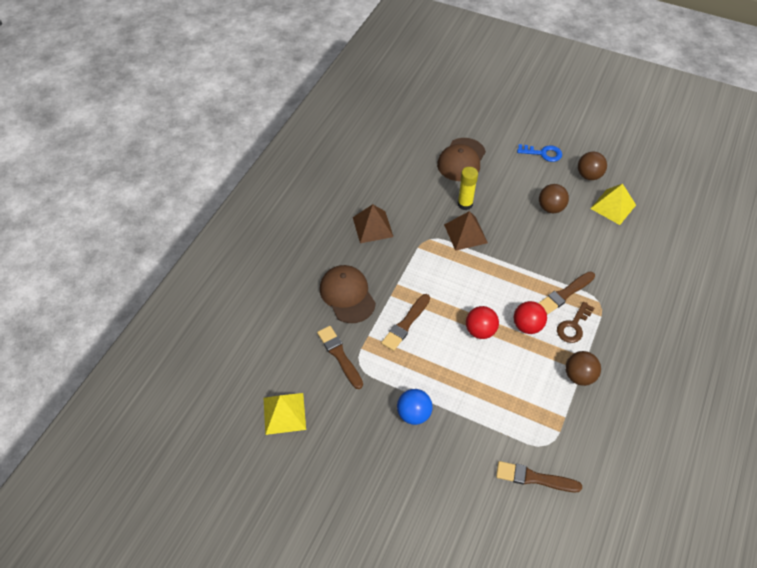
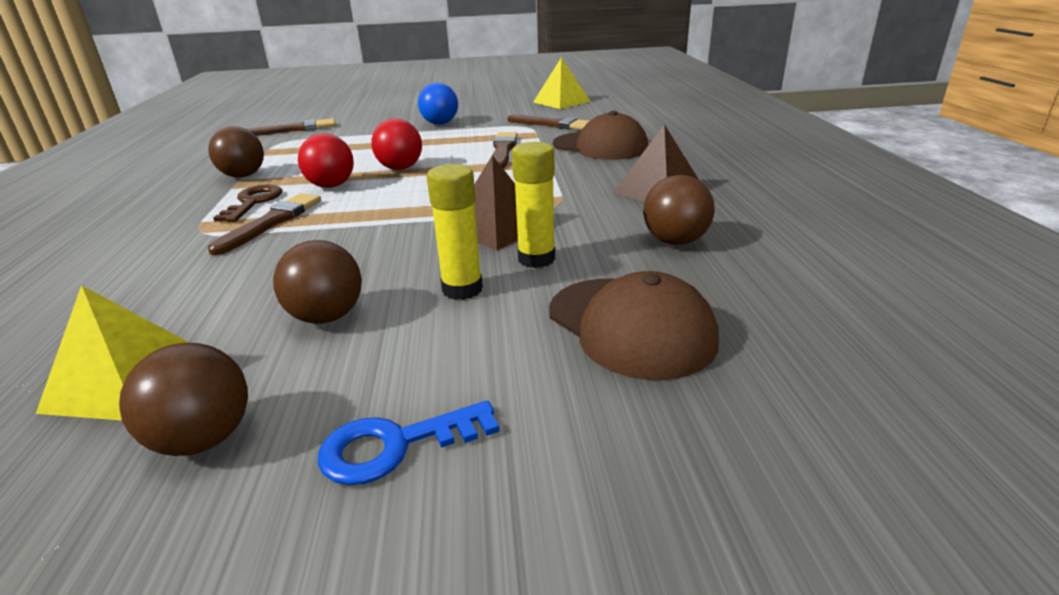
camera: 150 degrees right, 25 degrees down
brown cap [437,138,486,181] -> brown cap turned 150 degrees clockwise [549,271,719,380]
none -> yellow glue stick [427,164,483,300]
none -> brown ball [643,175,715,245]

